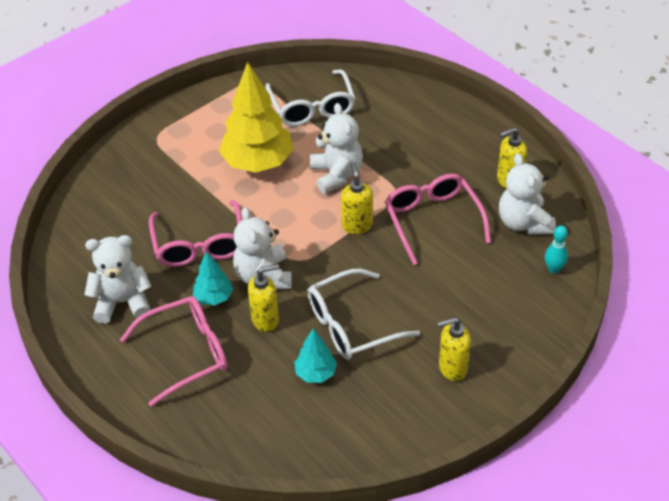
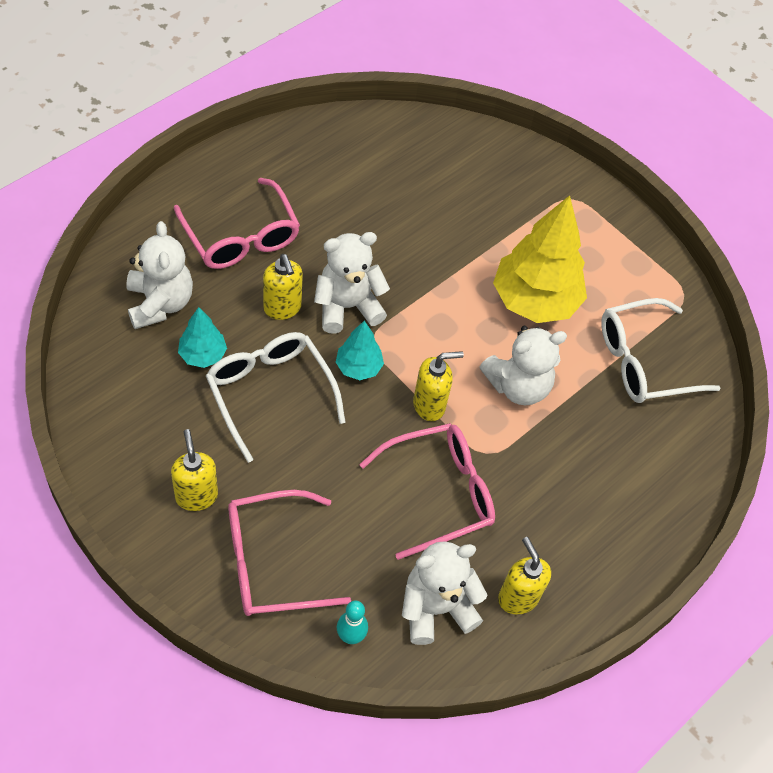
camera: 80 degrees right, 10 degrees up
white teddy bear [84,235,151,324] -> white teddy bear moved to [126,221,193,329]
pink glasses [149,200,242,267] -> pink glasses moved to [228,490,351,616]
turquoise tree [193,251,233,305] -> turquoise tree moved to [336,320,384,380]

